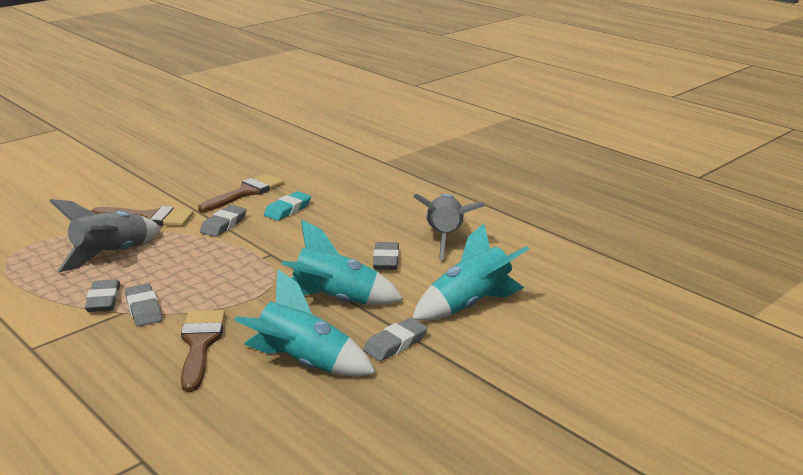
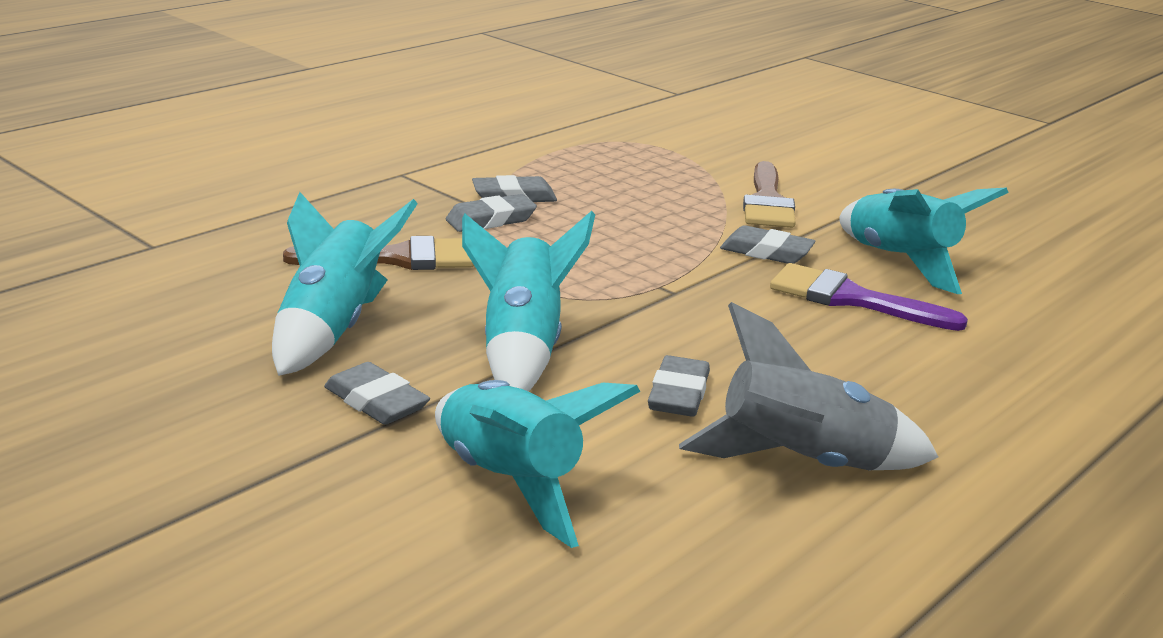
camera: 85 degrees right, 0 degrees up
grey rocket [49,199,161,272] -> none
brown brush [198,173,284,212] -> turquoise rocket [839,187,1009,294]
turquoise eraser [264,191,311,221] -> purple brush [770,263,968,331]
grey eraser [373,242,399,270] -> grey eraser turned 75 degrees counterclockwise [648,355,710,417]

